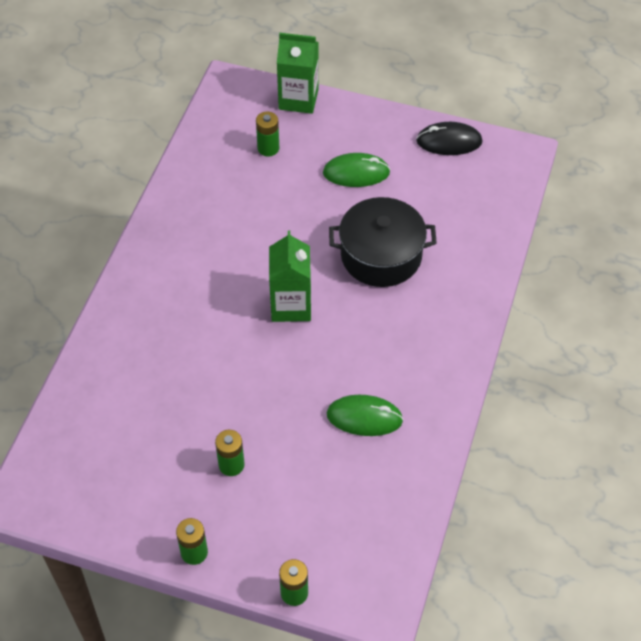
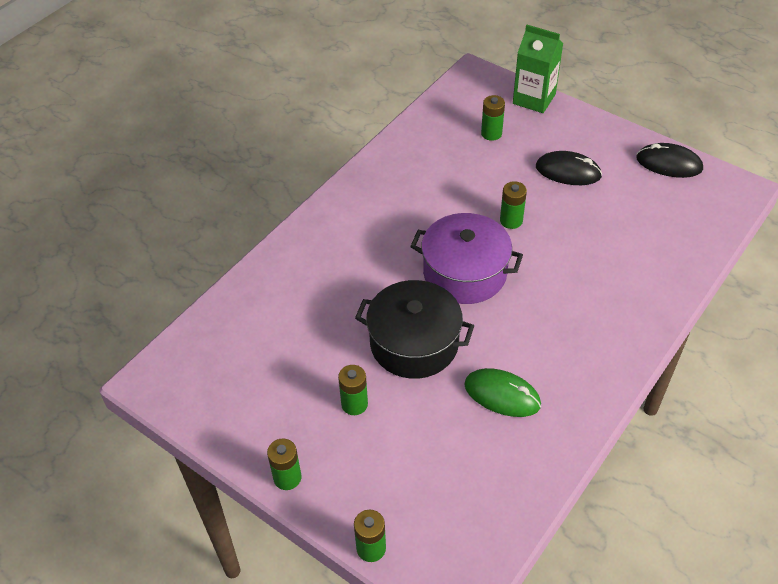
camera: 20 degrees right, 5 degrees down
green carton [269,231,311,322] -> purple pot [410,213,523,304]
green mouse [323,153,390,187] -> black mouse [536,151,602,185]
black pot [329,197,437,287] -> black pot moved to [355,280,474,379]
none -> green battery [500,181,527,229]

